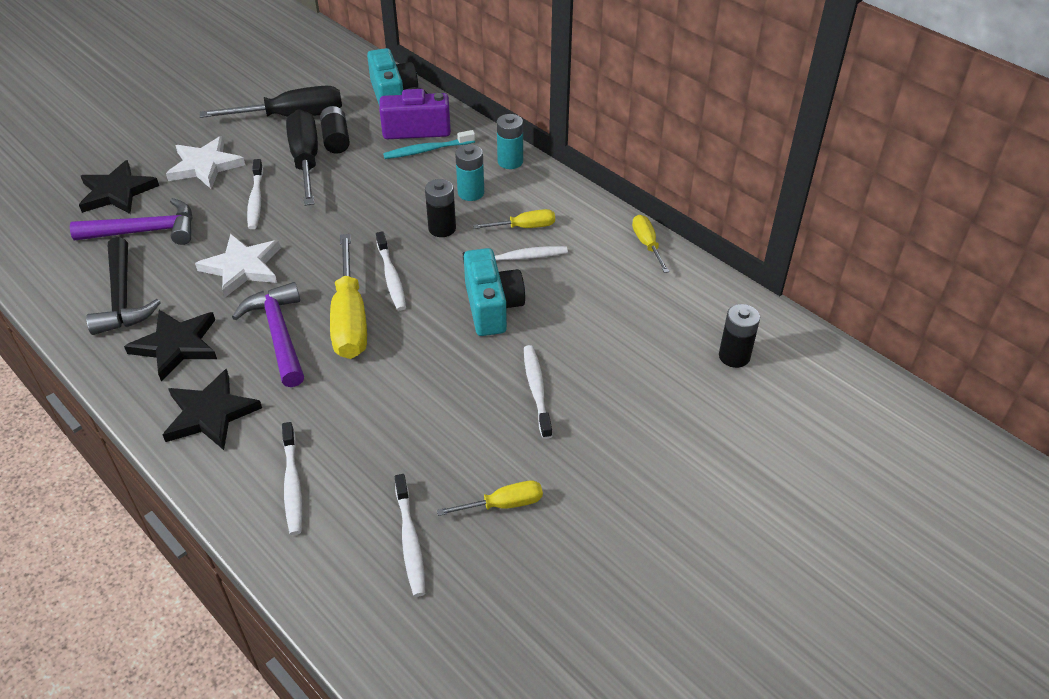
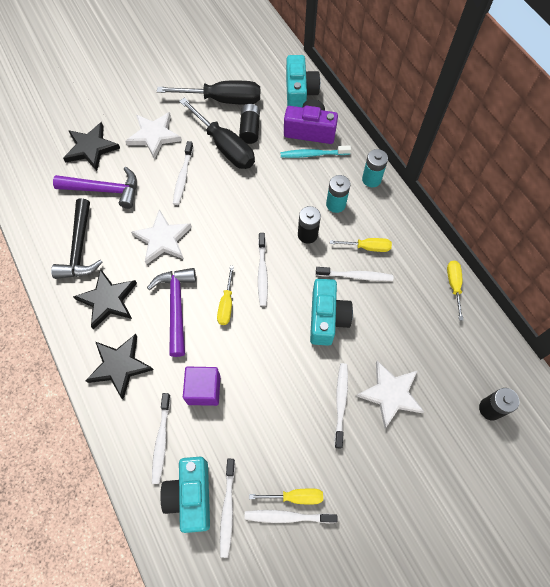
camera: 15 degrees right, 20 degrees up
black screwdriver [286,109,318,206] -> black screwdriver turned 135 degrees clockwise [179,98,255,169]
yellow screwdriver [330,234,367,359] -> yellow screwdriver [217,265,234,325], size x0.52
none -> turquoise camera [160,457,210,533]
none -> purple cube [183,367,220,406]
none -> white toothbrush [244,510,338,524]
none -> white star [356,361,424,428]

